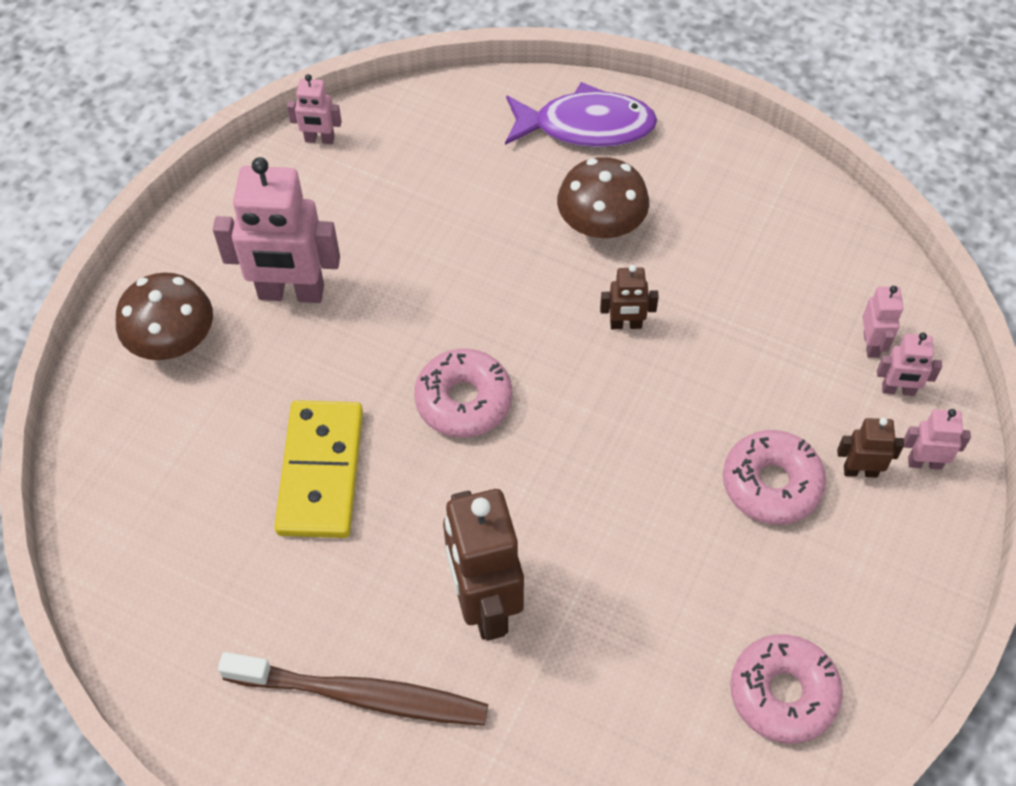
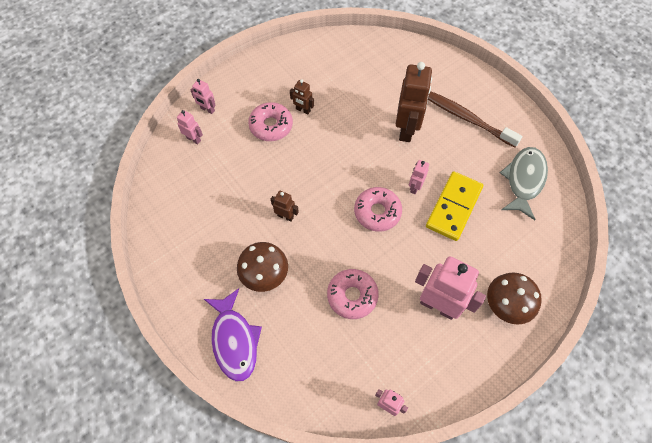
camera: 155 degrees left, 5 degrees up
purple fish [505,82,657,148] -> purple fish turned 135 degrees counterclockwise [204,288,262,381]
pink donut [730,634,843,743] -> pink donut moved to [327,269,379,319]
brown robot [837,418,904,478] -> brown robot moved to [290,79,314,115]
pink robot [862,286,904,358] -> pink robot moved to [409,160,429,194]
none -> grey fish [500,147,548,220]

